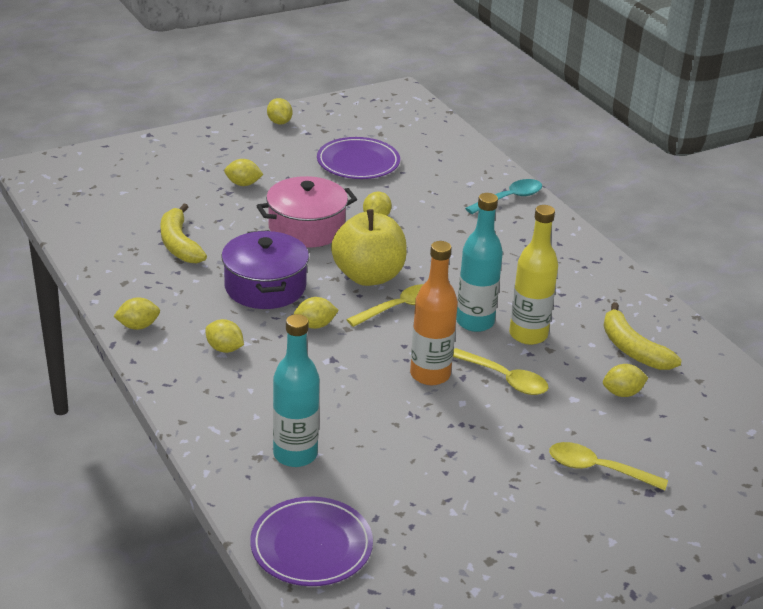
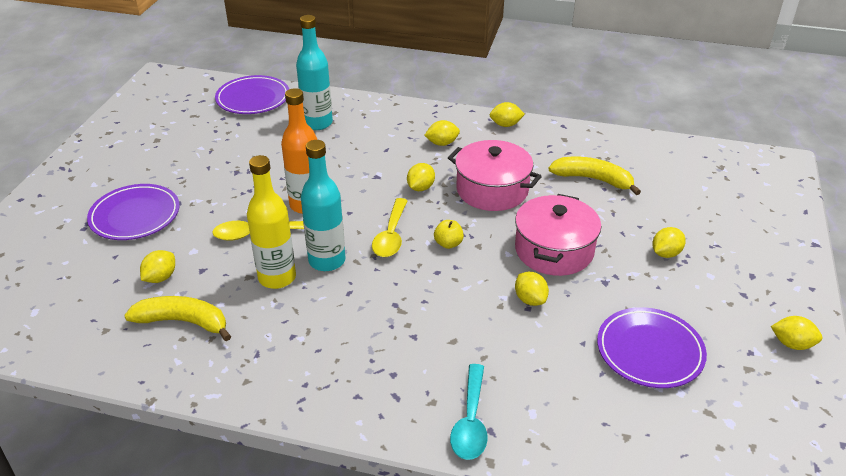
camera: 135 degrees right, 5 degrees up
yellow lemon [113,297,160,330] -> yellow lemon turned 60 degrees clockwise [490,102,525,127]
purple pot [222,230,309,309] -> pink pot [448,140,542,211]
yellow apple [331,209,407,286] -> yellow apple [434,220,464,249], size x0.40
yellow spoon [549,442,668,491] -> purple plate [87,184,180,240]

